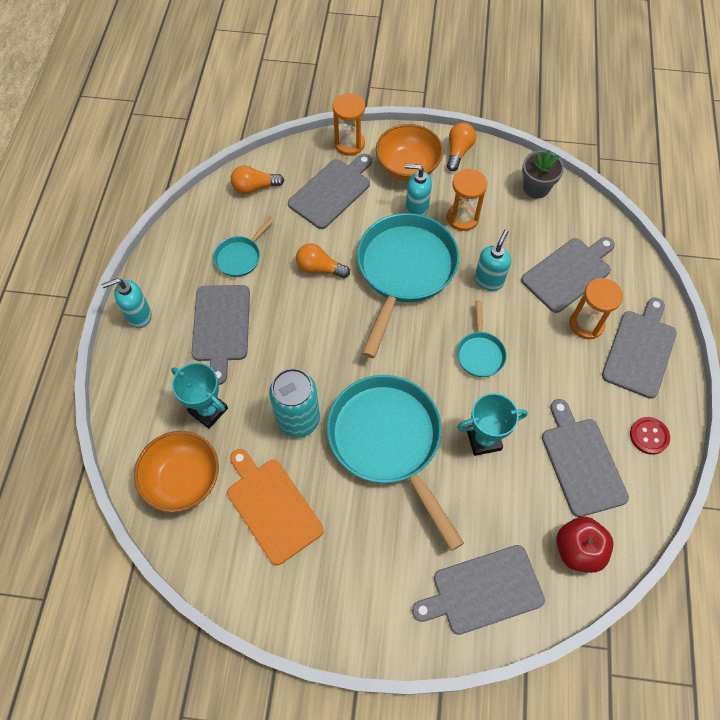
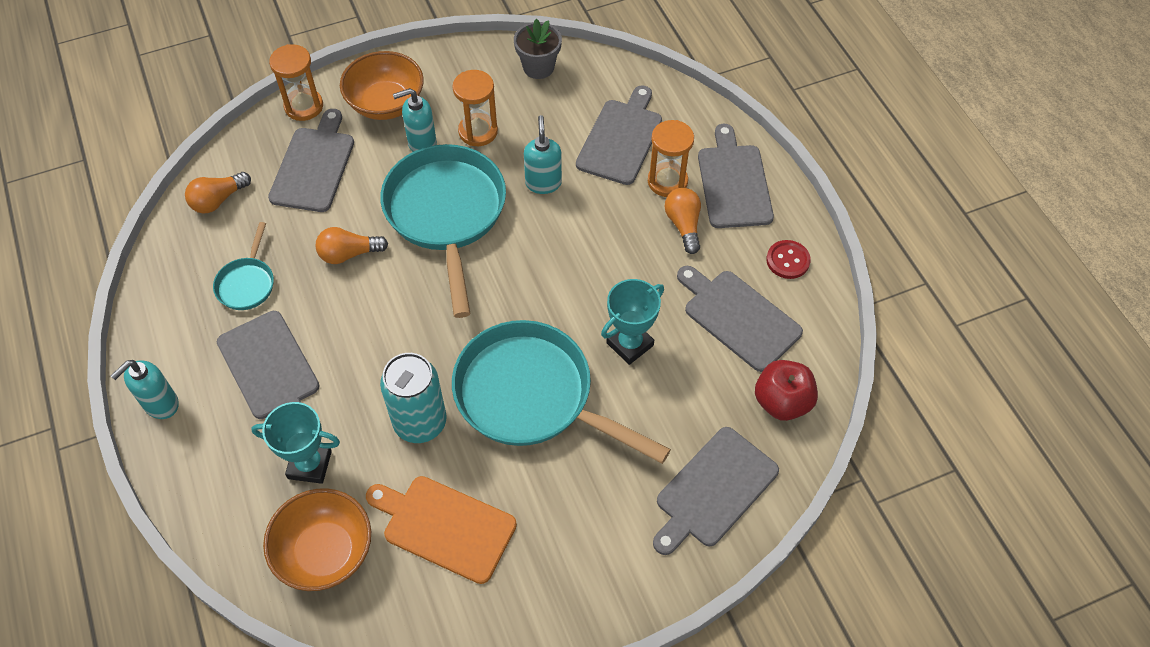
camera: 30 degrees left, 5 degrees down
orange light bulb [447,123,476,171] -> orange light bulb moved to [665,188,701,254]
turquoise pan [457,300,507,377] -> none

